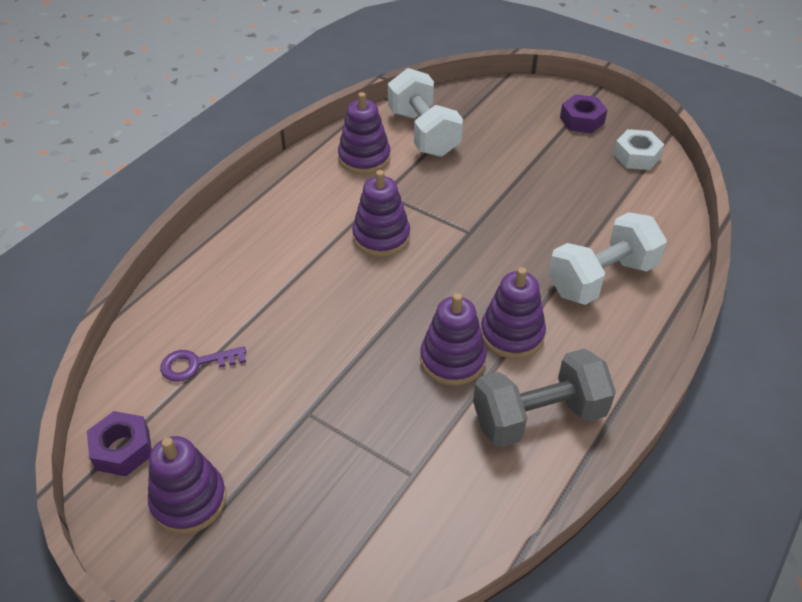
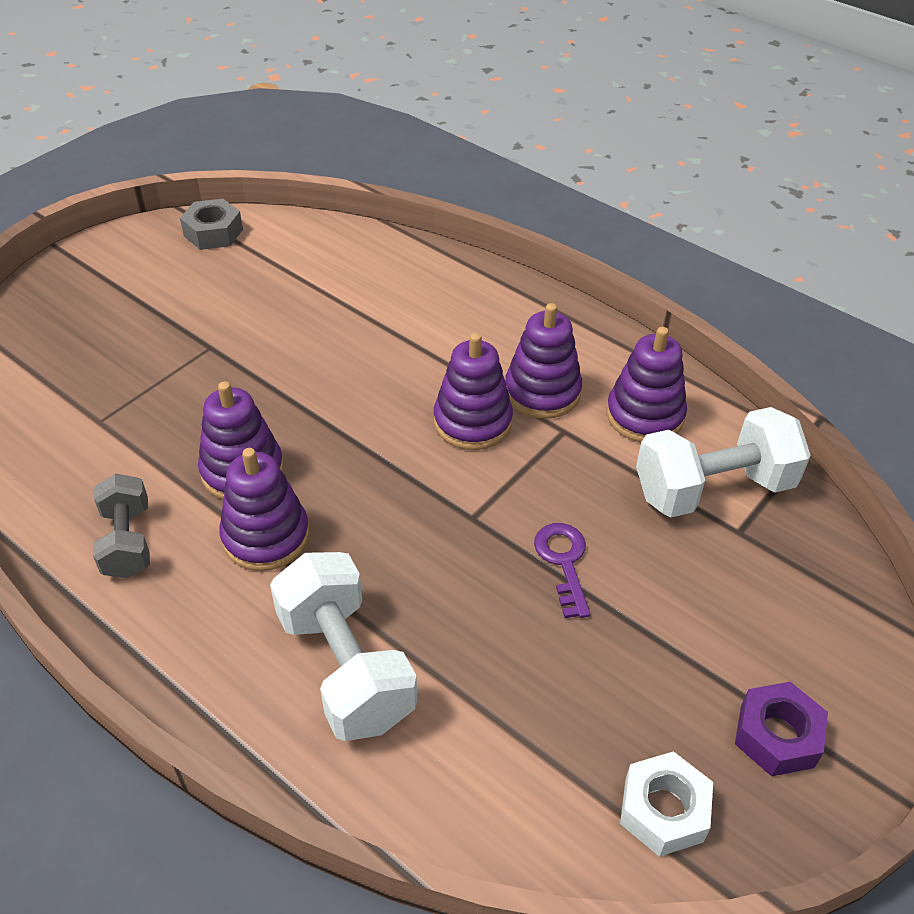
camera: 95 degrees right, 0 degrees up
purple nut [87,411,152,476] -> grey nut [180,199,243,250]
purple stacking toy [148,436,227,534] -> purple stacking toy moved to [505,303,582,419]
purple key [160,346,246,382] -> purple key moved to [534,523,590,618]
grey dumbbell [473,349,616,447] -> grey dumbbell [93,474,150,578], size x0.62

